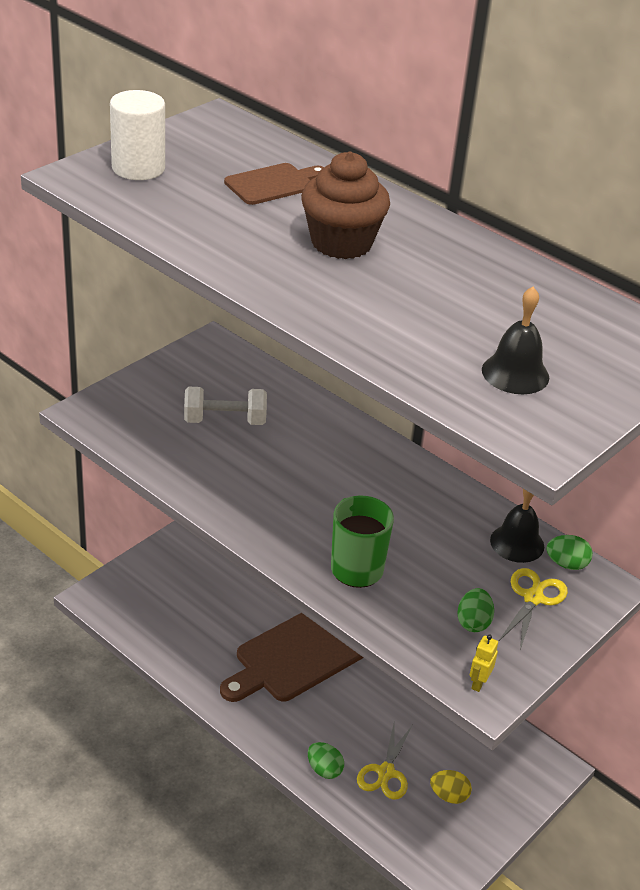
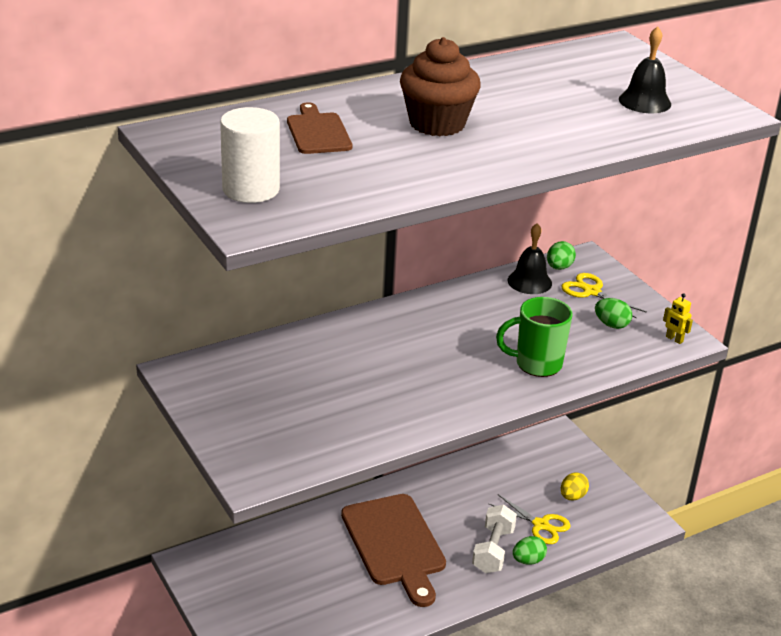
camera: 70 degrees left, 5 degrees down
white dumbbell [184,387,267,425] -> white dumbbell moved to [472,505,517,573]

